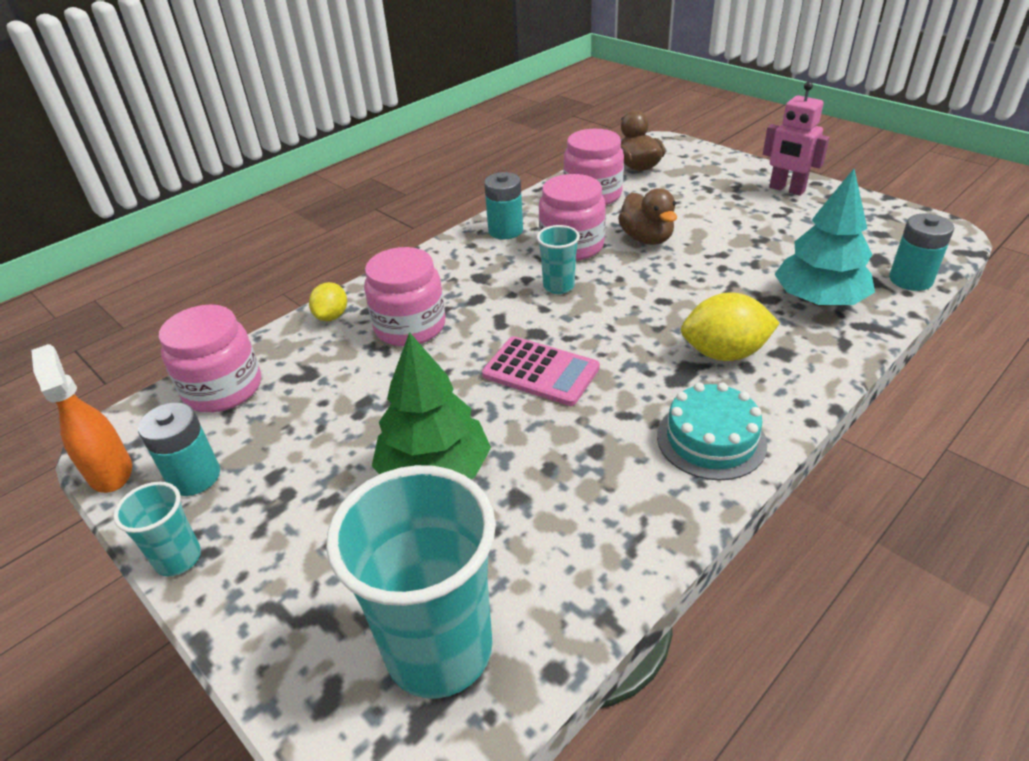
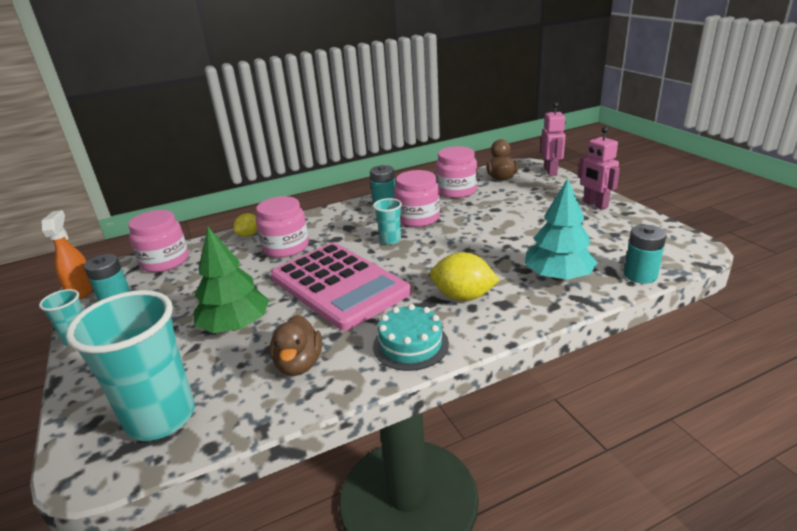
camera: 20 degrees right, 10 degrees down
pink calculator [482,336,600,406] -> pink calculator [271,243,411,331], size x1.91
brown duck [618,188,677,245] -> brown duck moved to [269,315,322,376]
none -> pink robot [541,102,566,176]

